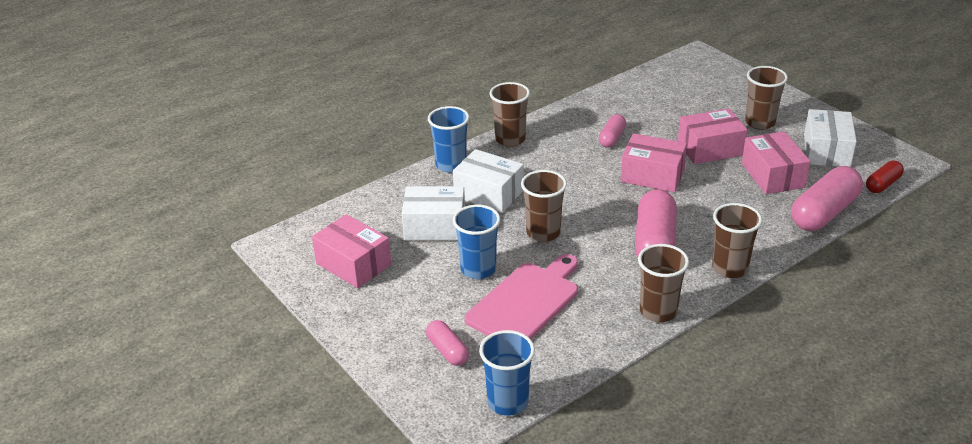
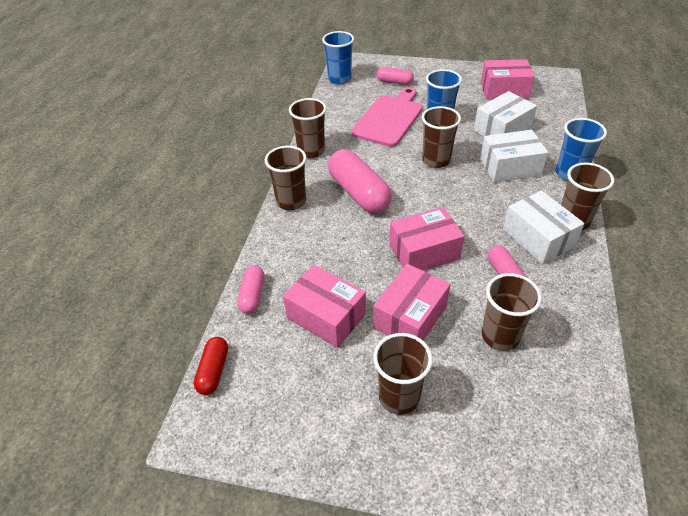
camera: 140 degrees right, 10 degrees up
pink cutting board [465,254,578,339] -> pink cutting board turned 150 degrees counterclockwise [351,87,423,147]
pink capsule [791,166,863,231] -> pink capsule [237,265,264,314], size x0.54
white box [804,109,857,167] -> white box moved to [503,190,584,264]
none -> brown cup [481,273,542,351]

